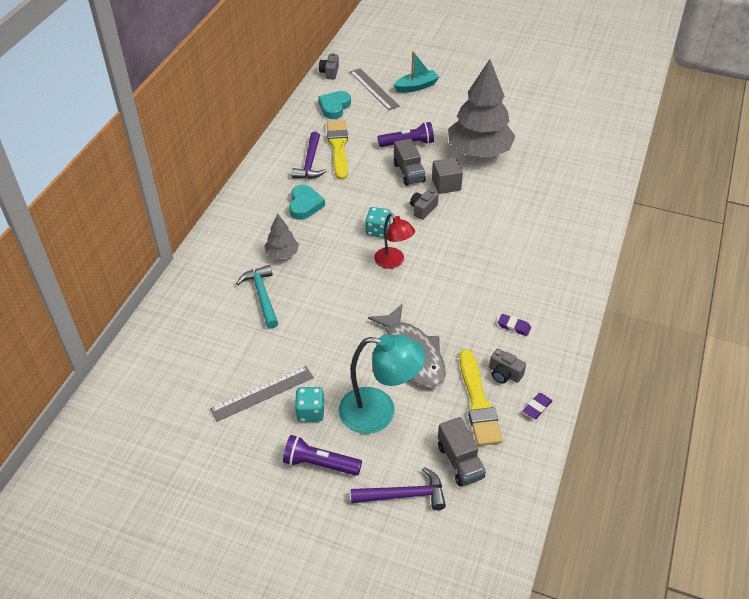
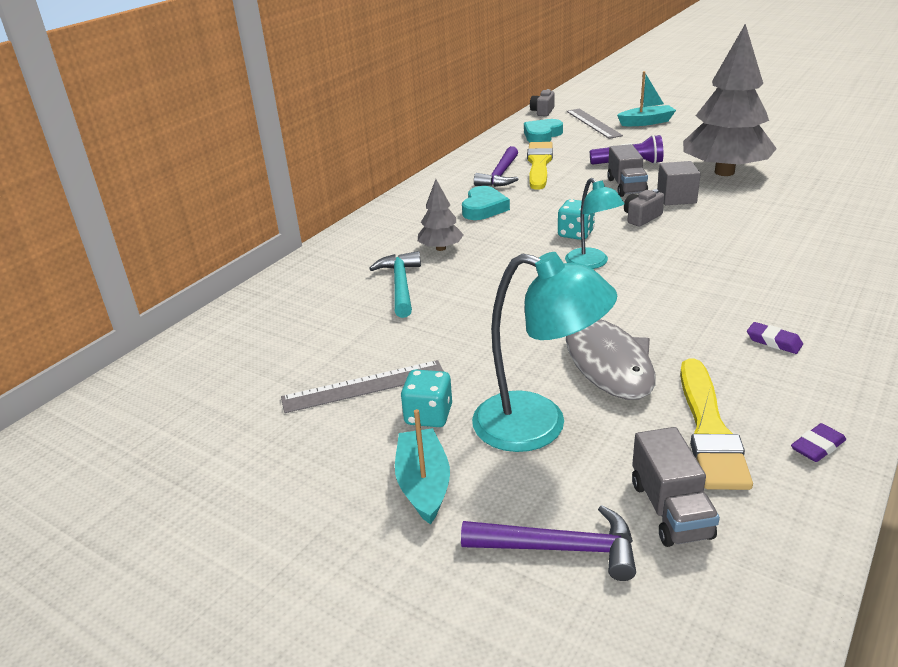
camera: 15 degrees right, 15 degrees down
purple flashlight [283,435,362,476] -> turquoise boat [395,409,450,525]
red lamp [374,213,415,269] -> turquoise lamp [565,178,624,269]
grey camera [489,349,526,384] -> none

